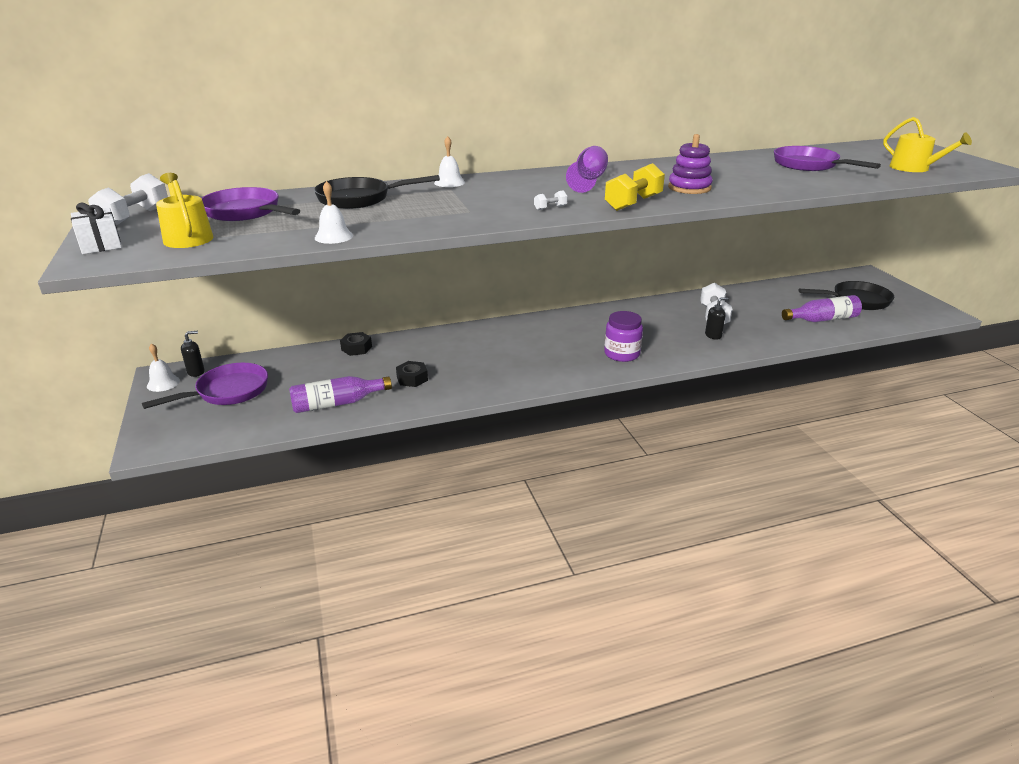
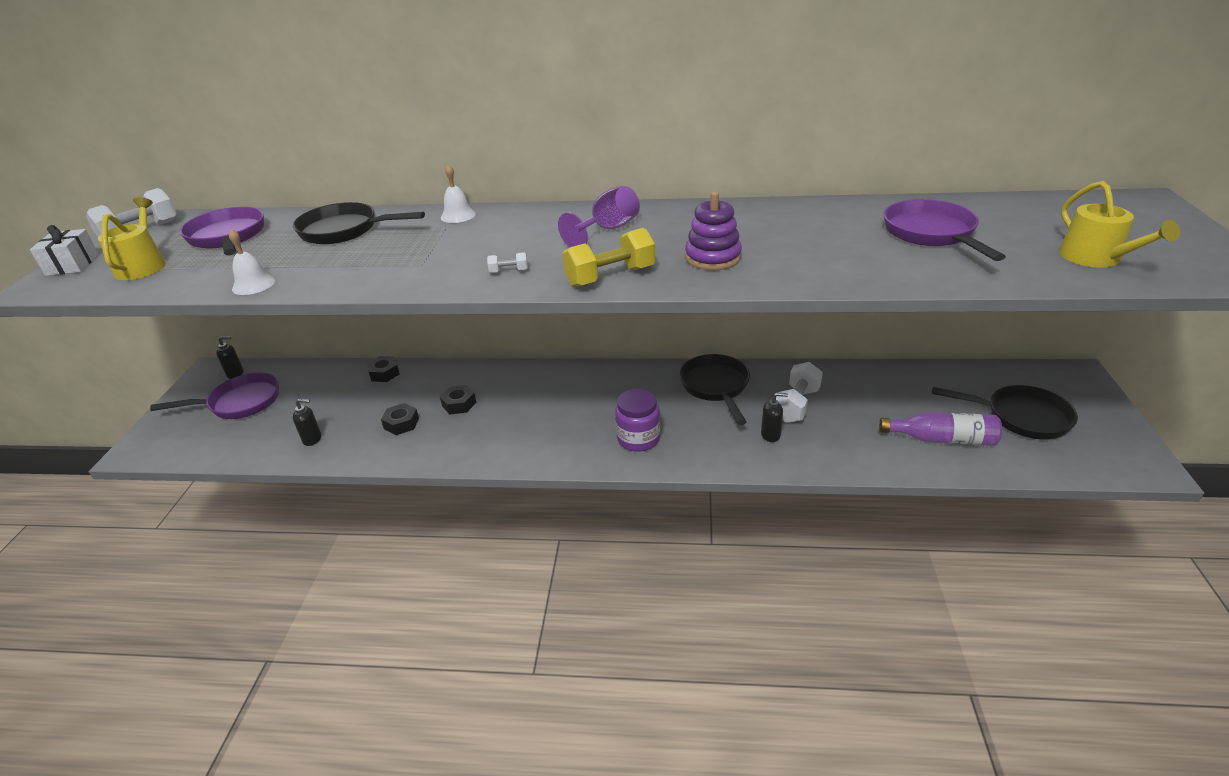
camera: 25 degrees right, 5 degrees up
white bell [147,343,180,392] -> none
purple bottle [289,376,392,413] -> black soap dispenser [293,399,321,446]
none -> black nut [440,385,476,414]
none -> black pan [679,354,750,425]

